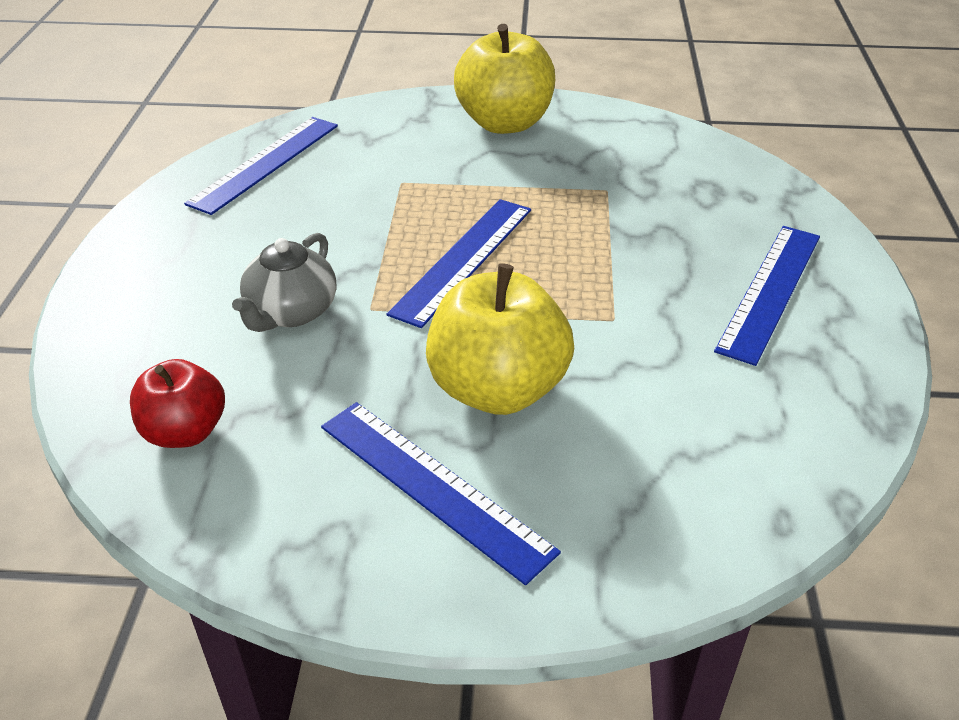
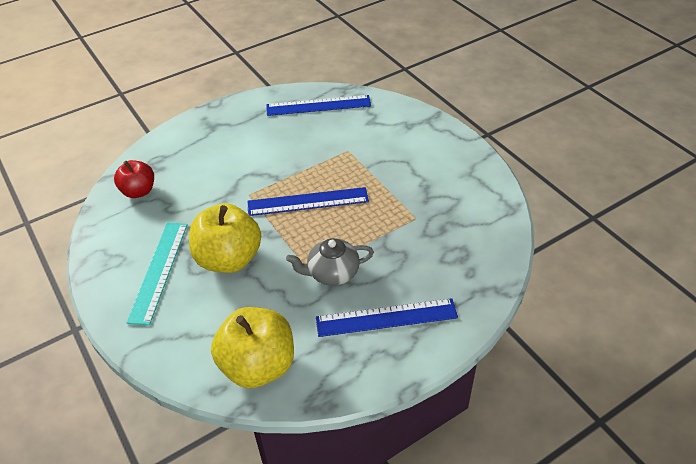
camera: 55 degrees right, 5 degrees up
grey teapot [232,233,336,332] -> grey teapot moved to [286,238,374,286]
blue ruler [321,402,561,585] -> turquoise ruler [126,222,188,326]
yellow apple [454,24,555,134] -> yellow apple moved to [211,307,294,388]

